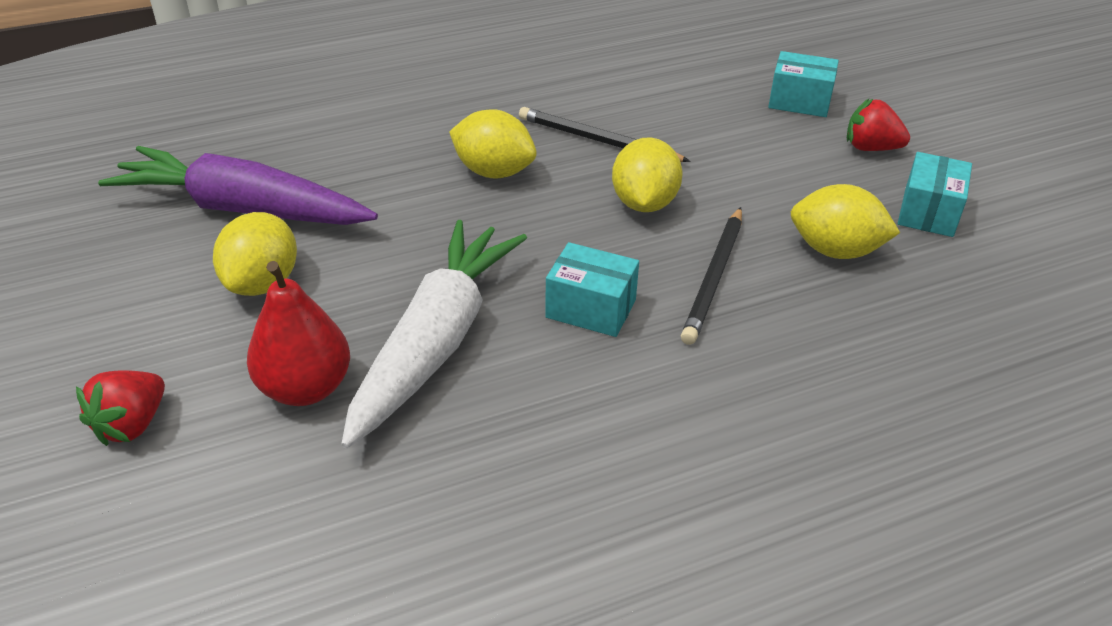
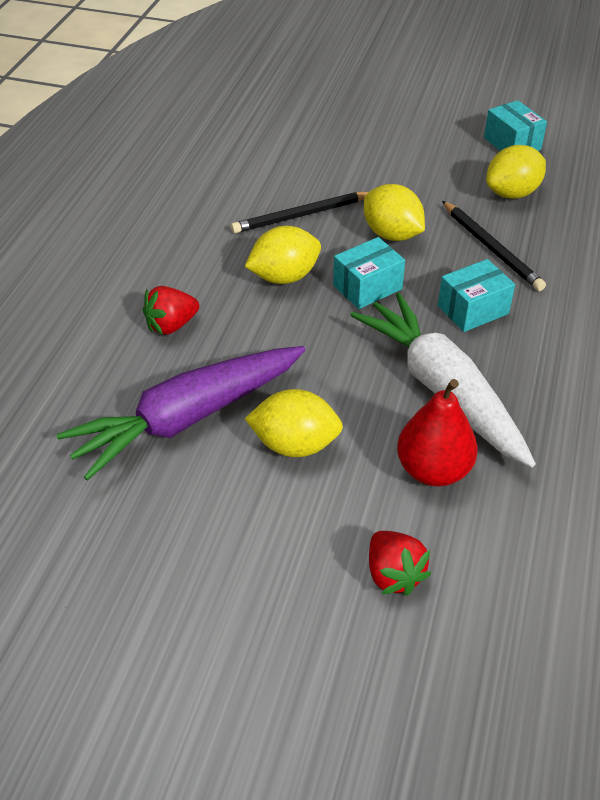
camera: 50 degrees left, 5 degrees up
yellow lemon [213,212,297,296] -> yellow lemon turned 45 degrees counterclockwise [245,389,343,457]
turquoise box [768,51,839,117] -> turquoise box moved to [333,237,405,309]
red strawberry [847,99,910,151] -> red strawberry moved to [143,286,199,335]

